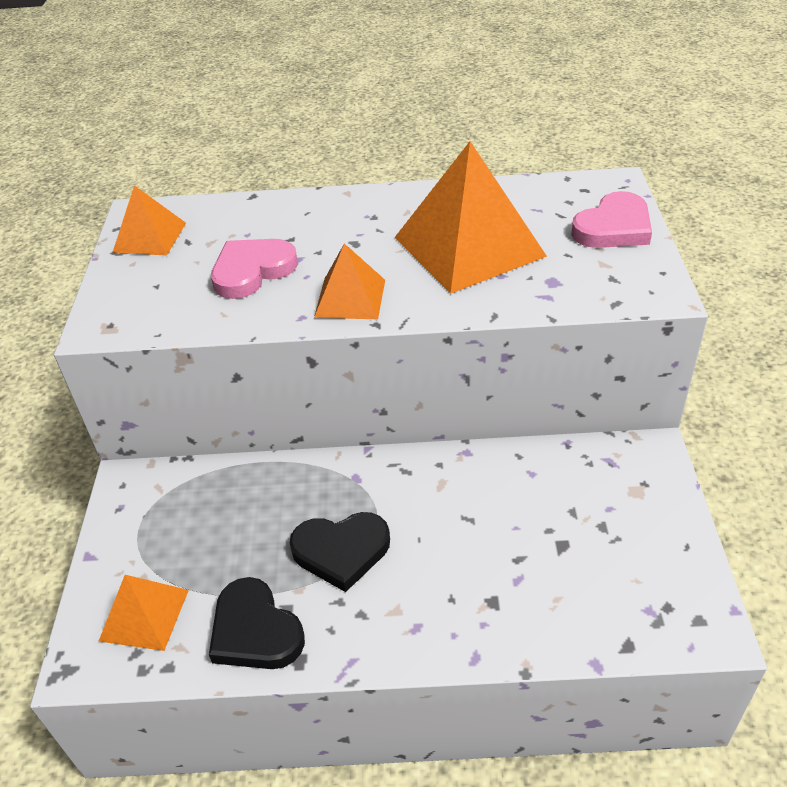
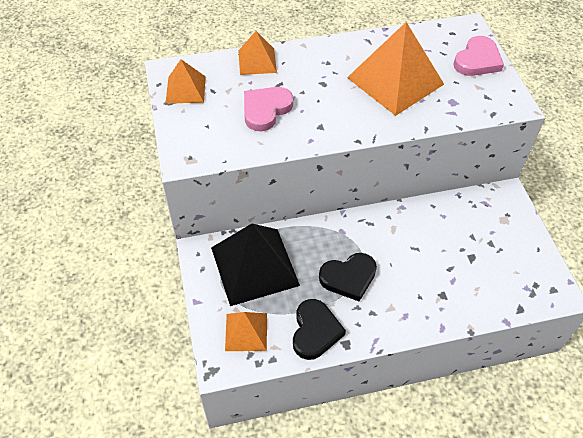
camera: 15 degrees left, 10 degrees up
black heart [209,577,305,669] -> black heart turned 120 degrees counterclockwise [293,299,346,360]
orange pyramid [314,243,385,319] -> orange pyramid moved to [238,31,277,75]
none -> black pyramid [211,224,300,306]

